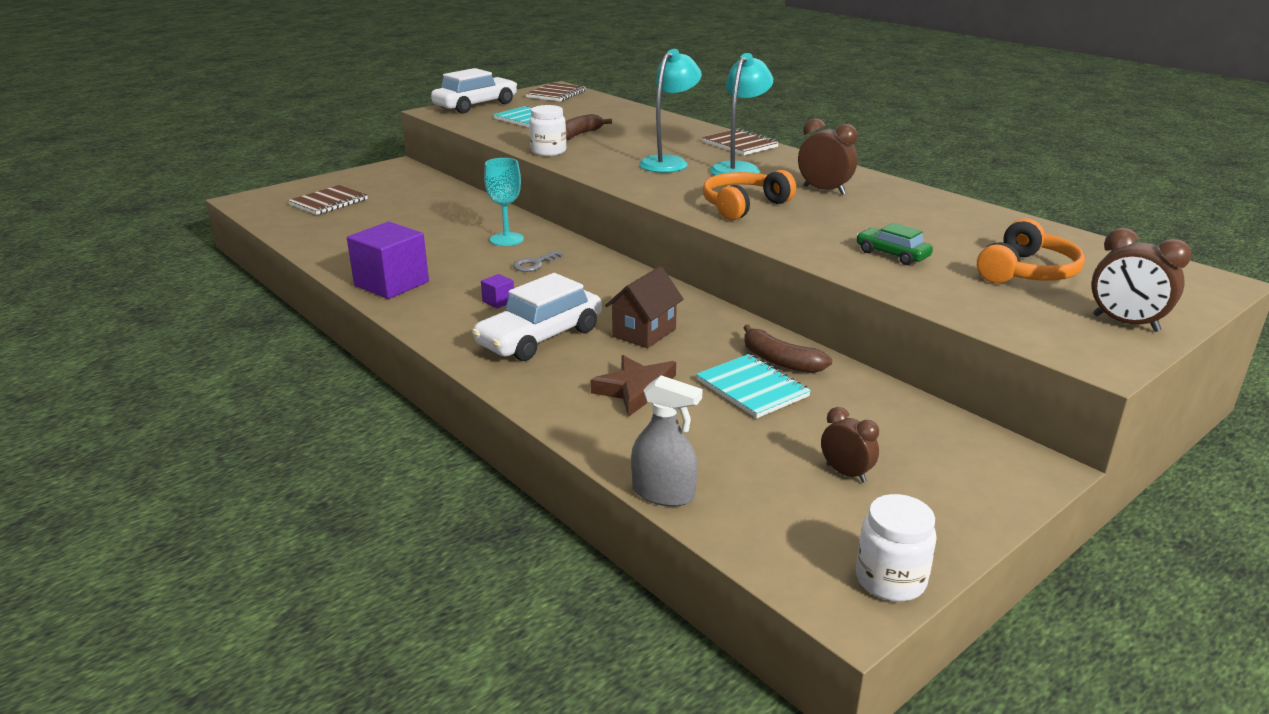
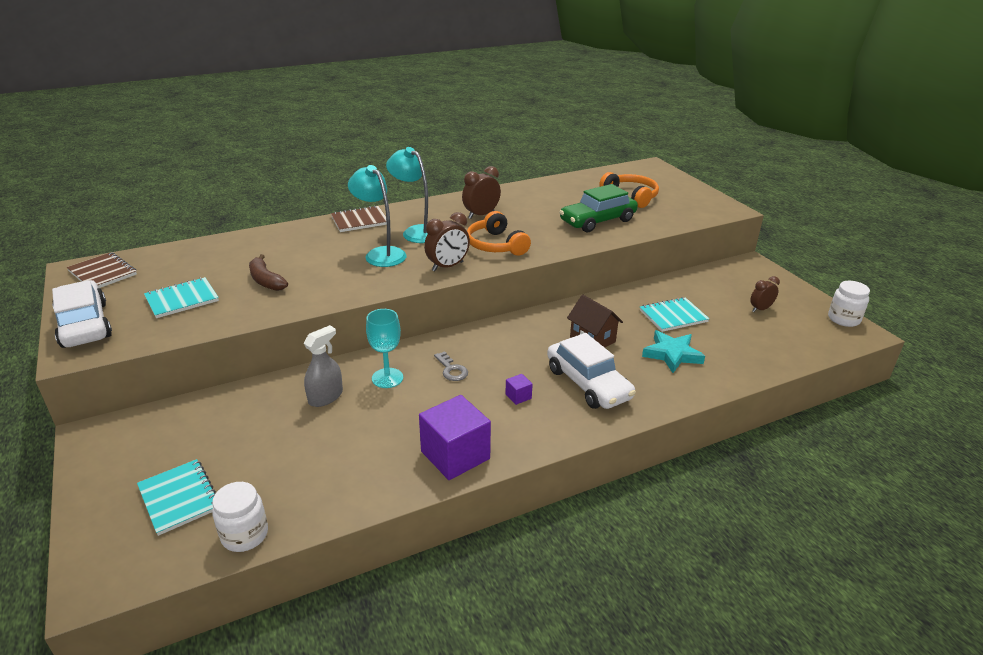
camera: 75 degrees left, 5 degrees up
brown notebook [288,185,368,215] -> turquoise notebook [137,459,216,536]
white jar [529,105,566,156] -> white jar moved to [212,482,268,552]
brown star [591,355,676,417] -> turquoise star [642,330,705,373]
grey spray bottle [631,375,703,507] -> grey spray bottle moved to [303,325,343,407]
brown banana [744,324,832,373] -> none
green car [856,223,933,265] -> green car [559,184,638,232], size x1.82
brown clock [1091,228,1191,332] -> brown clock moved to [424,212,470,271]

